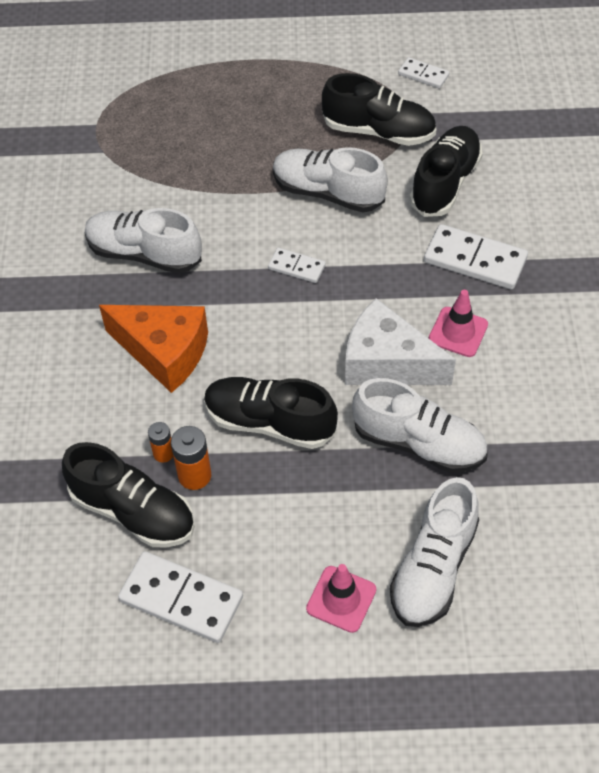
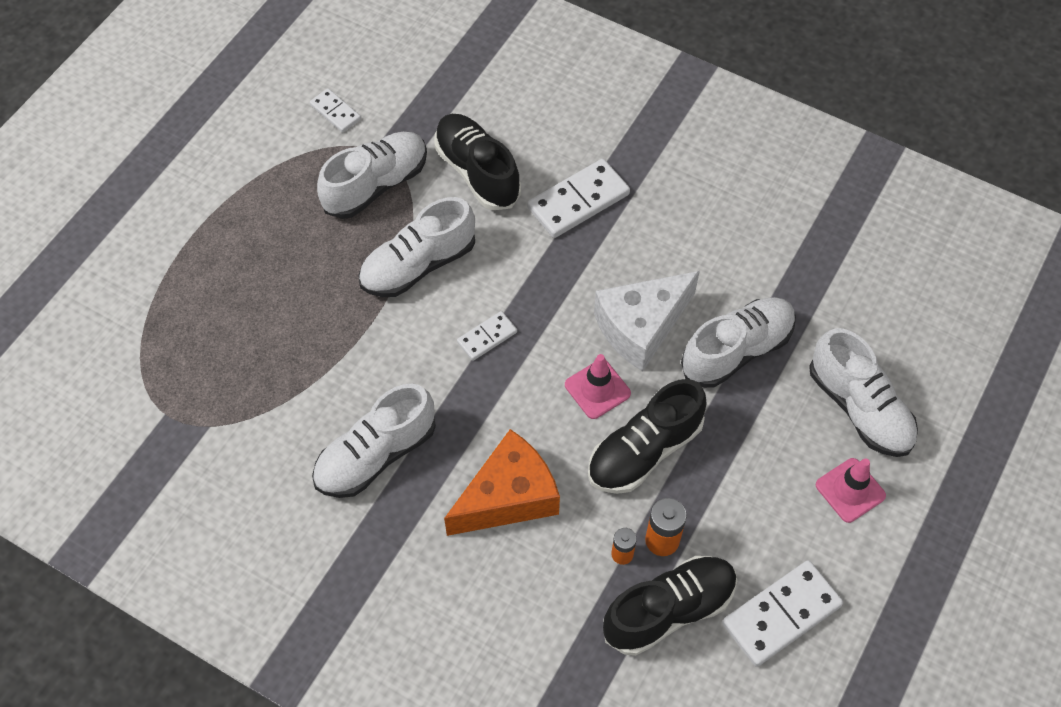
camera: 60 degrees left, 5 degrees up
black shoe [322,73,436,146] -> white shoe [317,132,427,219]
white domino [398,57,450,89] -> white domino turned 75 degrees clockwise [310,88,361,133]
pink traffic cone [429,290,488,357] -> pink traffic cone moved to [565,354,631,419]

